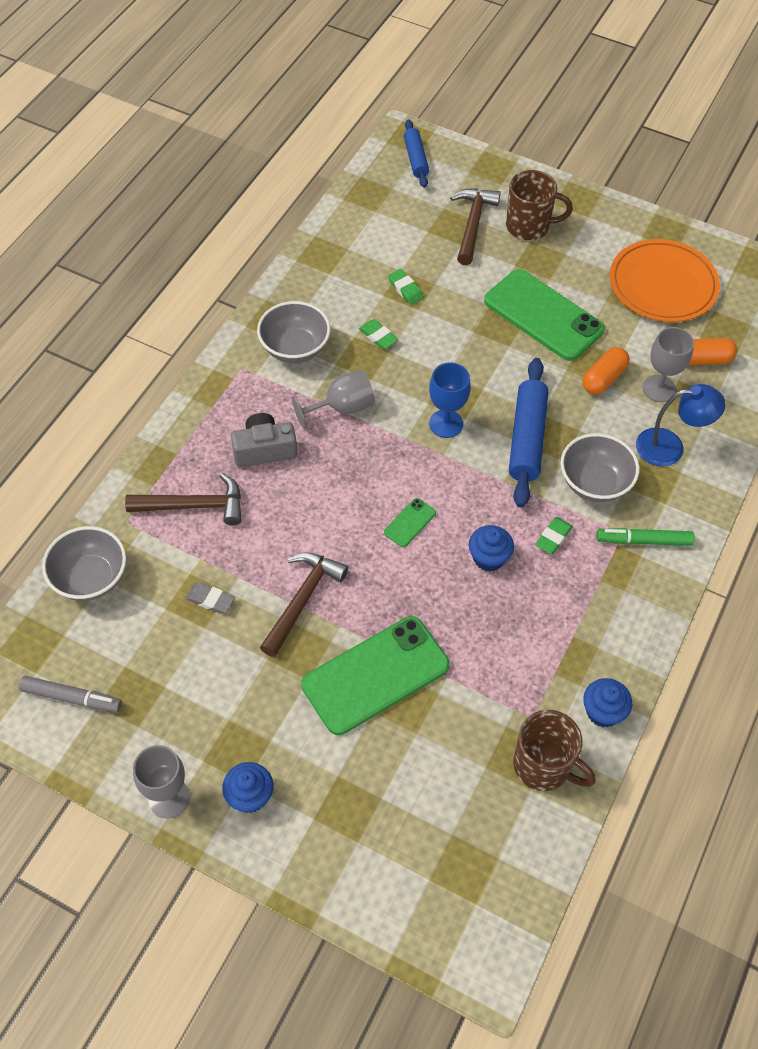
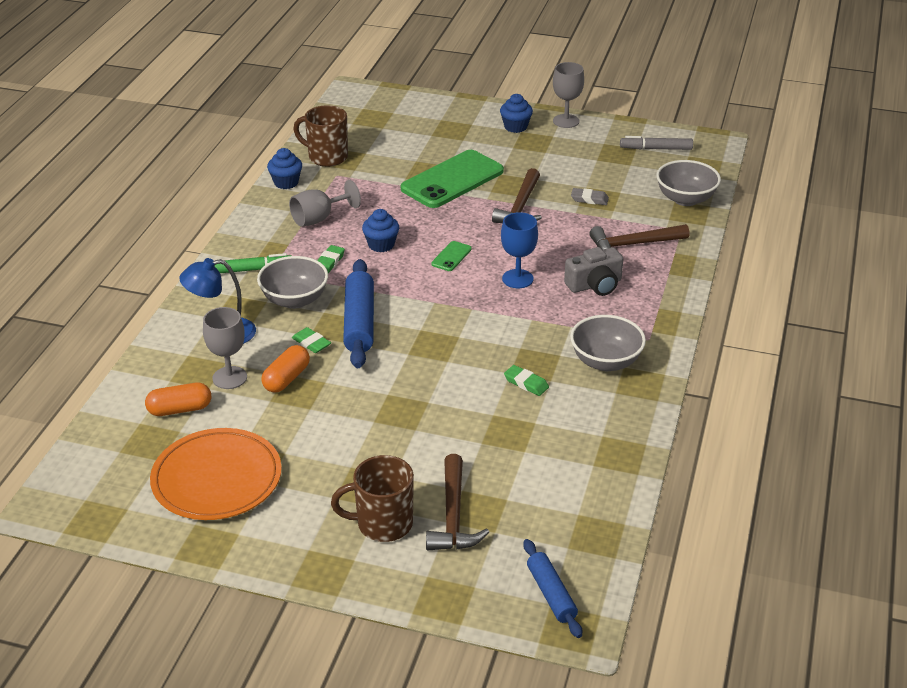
camera: 170 degrees right, 20 degrees down
grey goblet [292,370,375,429] -> grey goblet moved to [289,180,361,227]
green eraser [388,269,424,305] -> green eraser moved to [292,327,331,353]
blue goblet [429,363,471,438] -> blue goblet moved to [501,212,538,288]
green phone [484,269,605,361] -> none

